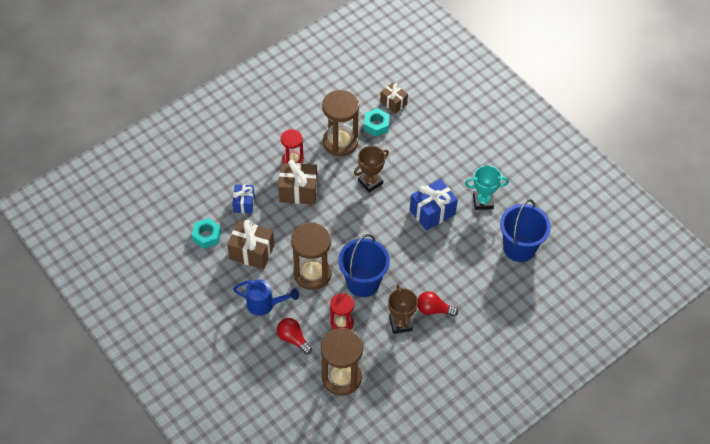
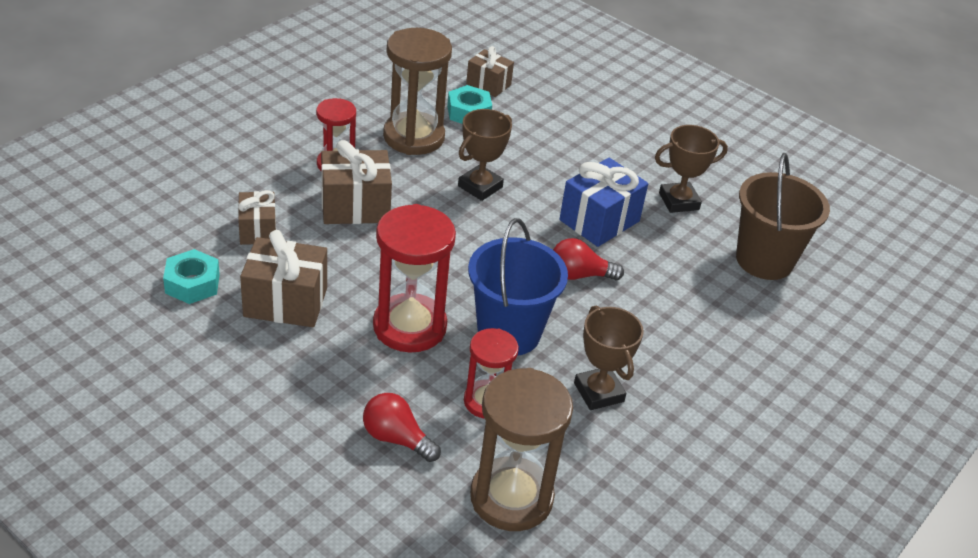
camera: 15 degrees left, 15 degrees down
blue gift [233,184,255,214] -> brown gift [238,190,276,245]
blue watering can [233,280,299,316] -> none
brown hourglass [291,222,332,290] -> red hourglass [373,204,456,352]
red light bulb [417,291,458,316] -> red light bulb moved to [553,238,624,281]
turquoise trophy [465,165,509,210] -> brown trophy [655,125,728,213]
blue bucket [500,199,551,262] -> brown bucket [736,153,830,280]

